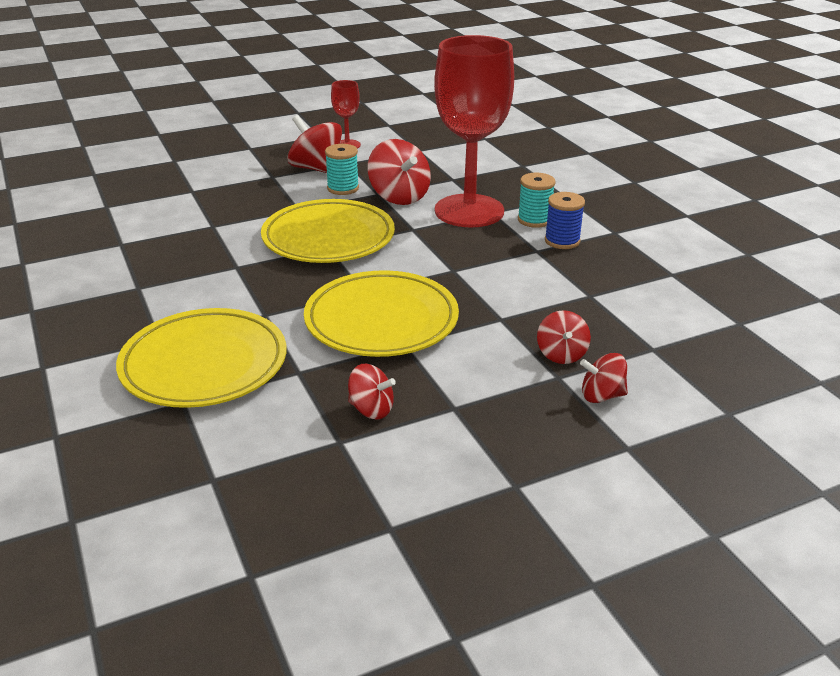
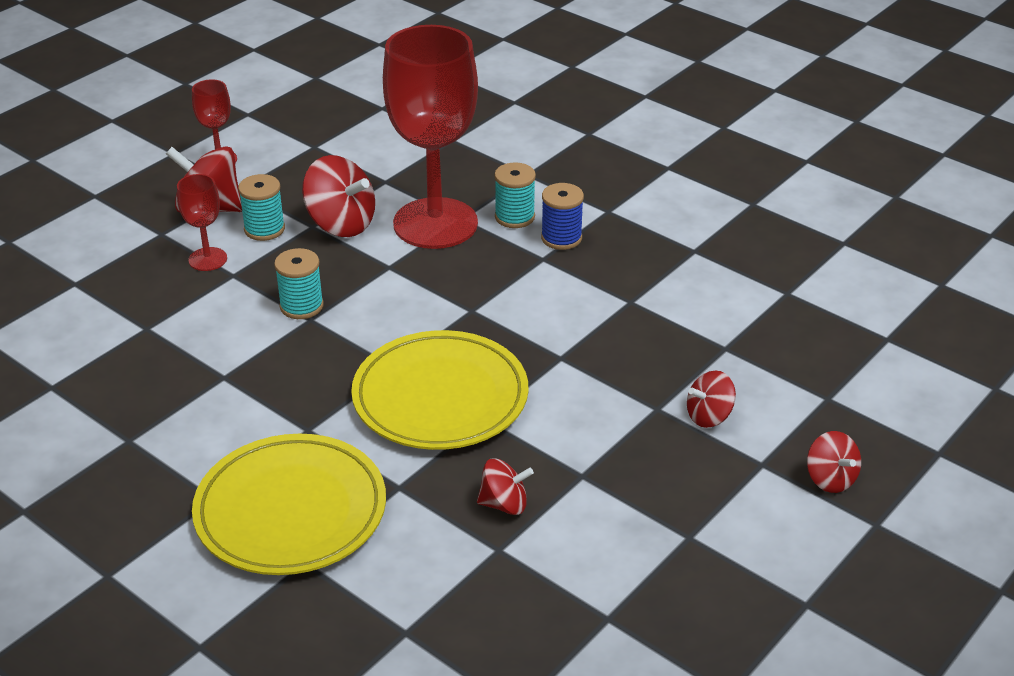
camera: 25 degrees left, 5 degrees up
yellow plate [261,199,395,263] -> turquoise spool [274,248,324,319]
red spinning top [537,310,591,364] -> red spinning top moved to [807,431,861,493]
none -> red goblet [177,174,227,271]

